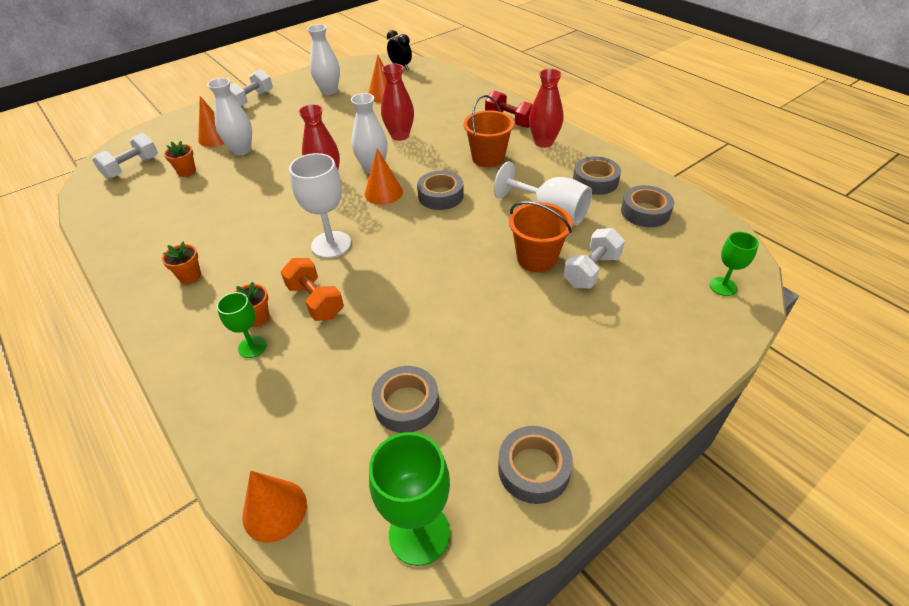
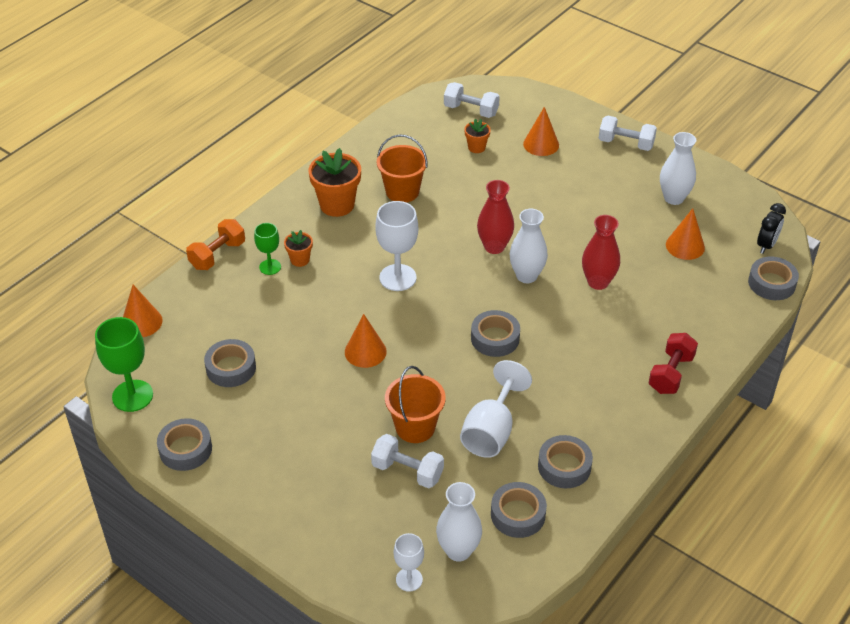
camera: 75 degrees right, 0 degrees up
orange flower pot [162,242,201,284] -> orange flower pot [309,148,361,217], size x1.90
white vase [207,78,252,155] -> white vase moved to [436,482,482,562]
orange dumbbell [281,258,344,321] -> orange dumbbell moved to [186,219,245,270]
orange cone [364,148,403,205] -> orange cone moved to [345,314,387,368]
orange bucket [463,95,514,167] -> orange bucket moved to [377,135,428,203]
red vase [529,68,564,148] -> none
green goblet [710,232,759,296] -> white goblet [393,533,424,592]
none -> grey tape [748,257,799,300]

